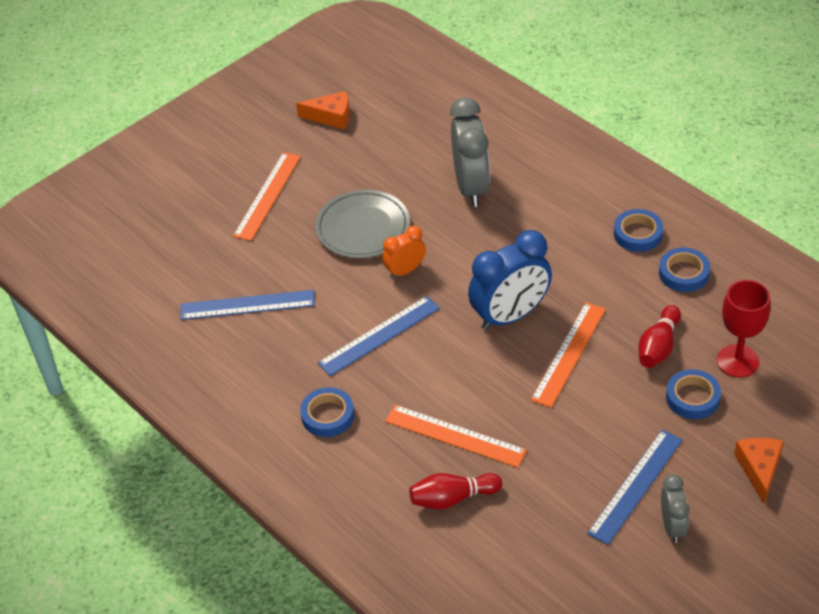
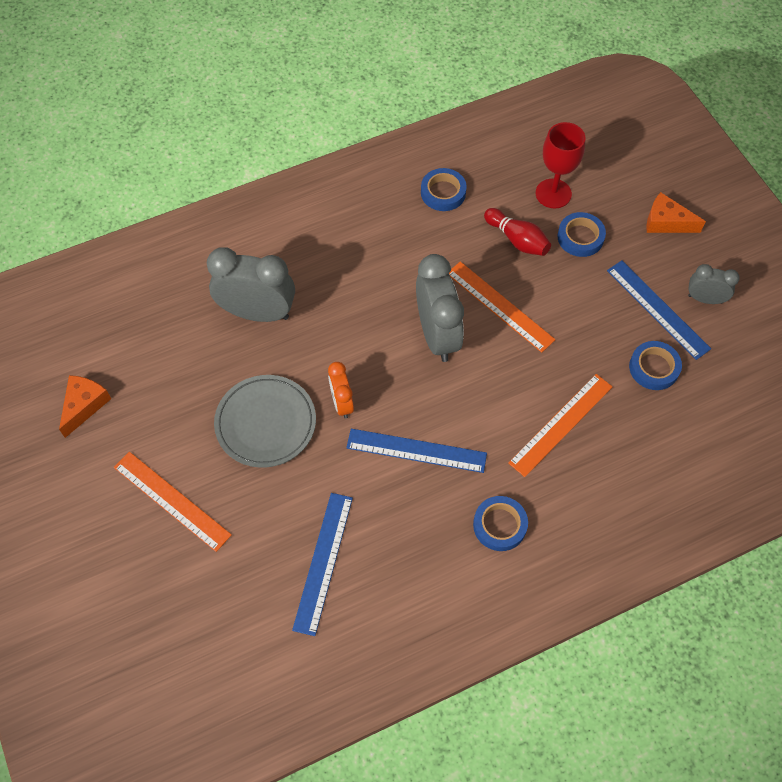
camera: 75 degrees left, 15 degrees up
blue ruler [318,296,440,376] -> blue ruler turned 60 degrees counterclockwise [346,429,487,473]
red bowling pin [409,473,502,509] -> none
blue clock [468,230,552,330] -> grey clock [416,254,464,362]
blue tape [614,209,663,252] -> blue tape moved to [629,341,682,390]

